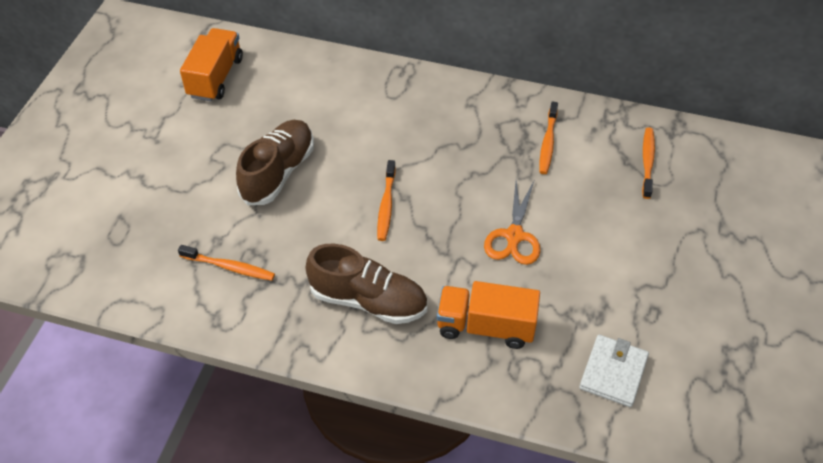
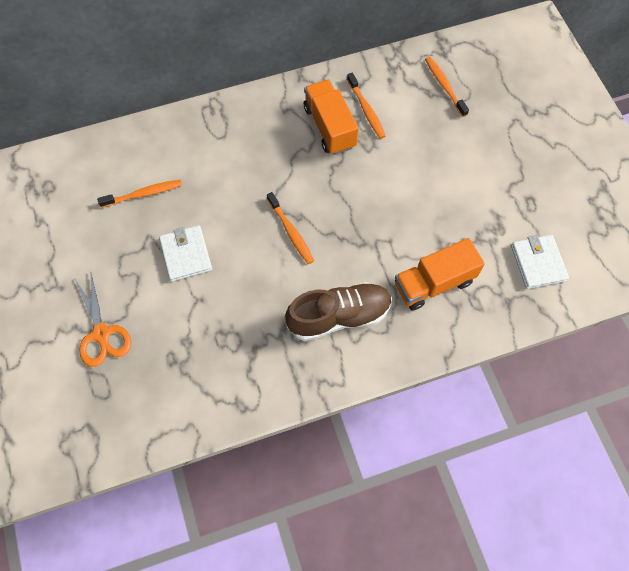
camera: 35 degrees left, 15 degrees up
orange toothbrush [178,245,275,281] -> orange toothbrush moved to [97,180,182,208]
orange truck [180,28,243,101] -> orange truck moved to [304,79,359,155]
brown shoe [236,120,314,205] -> white wallet [159,225,212,282]
orange scissors [484,179,541,265] -> orange scissors moved to [75,274,131,367]

